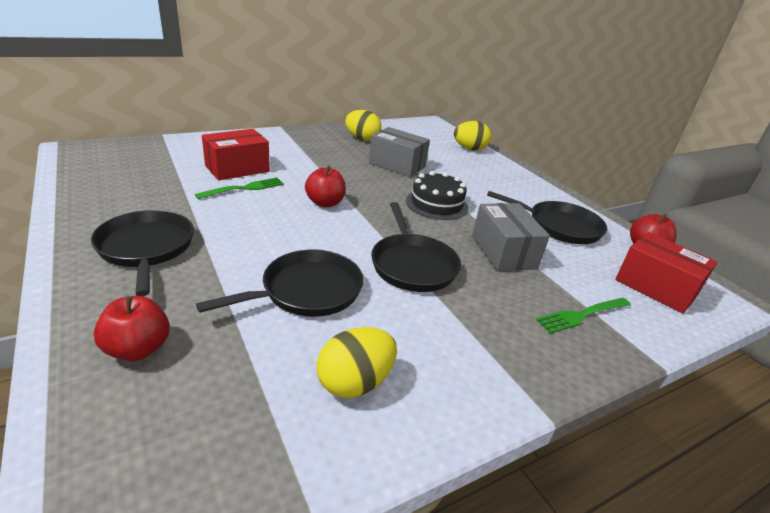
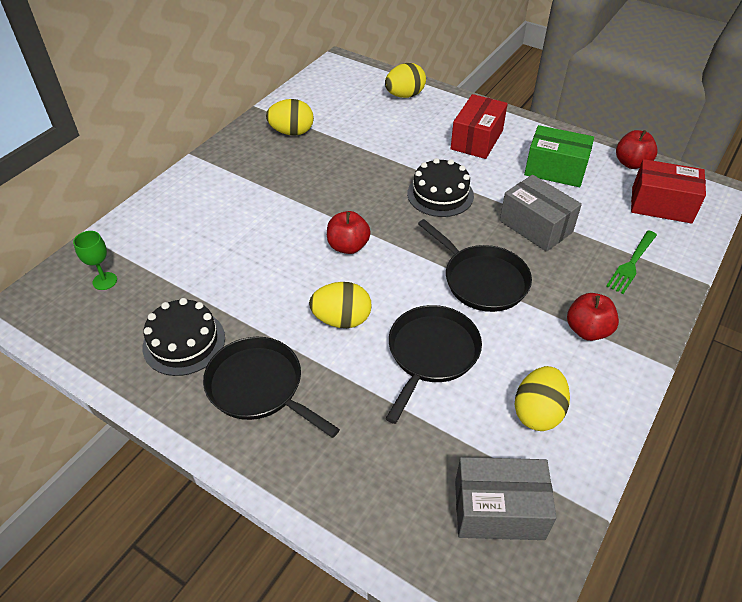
camera: 25 degrees left, 15 degrees up
red apple [94,296,170,361] -> red apple moved to [567,293,619,341]
green fork [195,177,284,199] -> none
red box [202,129,270,180] -> red box moved to [451,94,508,159]
grey box [369,127,430,177] -> grey box moved to [455,457,557,540]
black pan [487,191,607,244] -> green box [524,125,594,187]
none -> green goblet [73,231,117,290]
none -> black cake [143,298,225,376]
none -> yellow egg [309,282,372,328]

